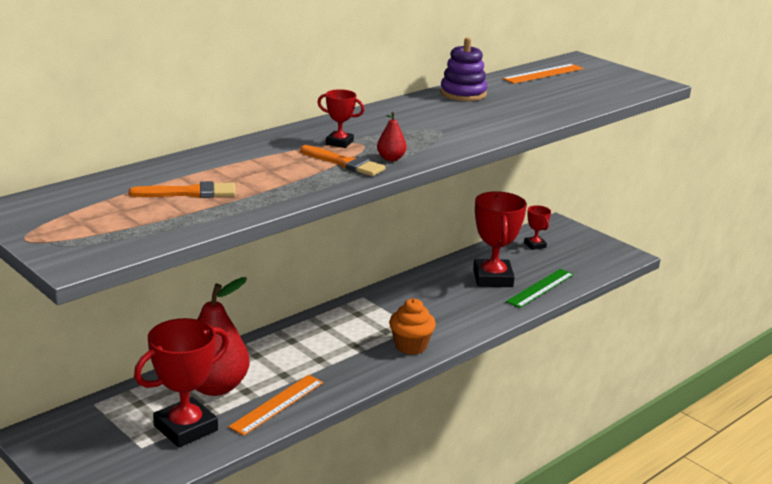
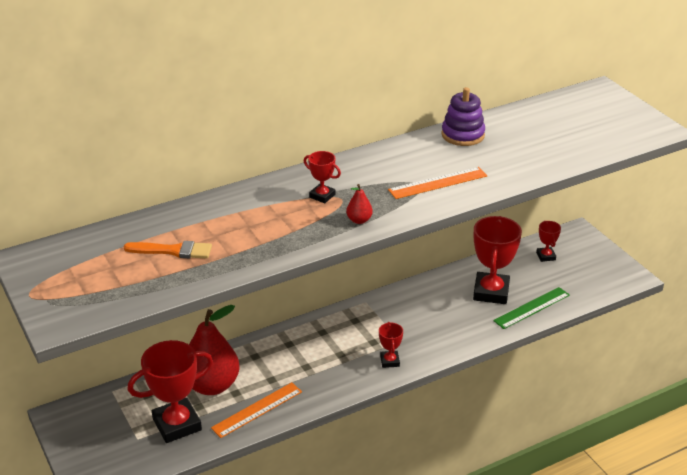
camera: 15 degrees right, 10 degrees up
orange brush [300,145,385,176] -> none
orange cupcake [389,298,436,355] -> red trophy [379,322,403,368]
orange ruler [502,64,584,84] -> orange ruler moved to [388,167,487,199]

